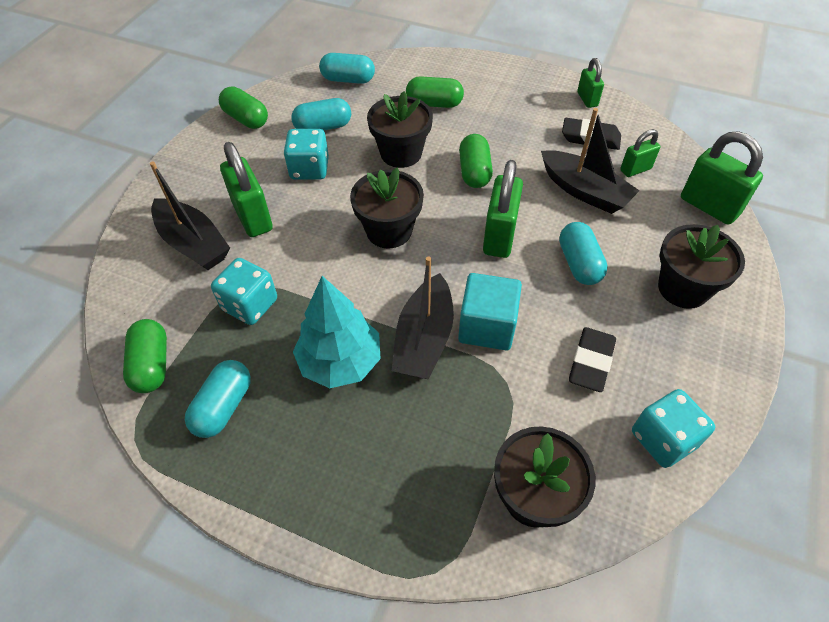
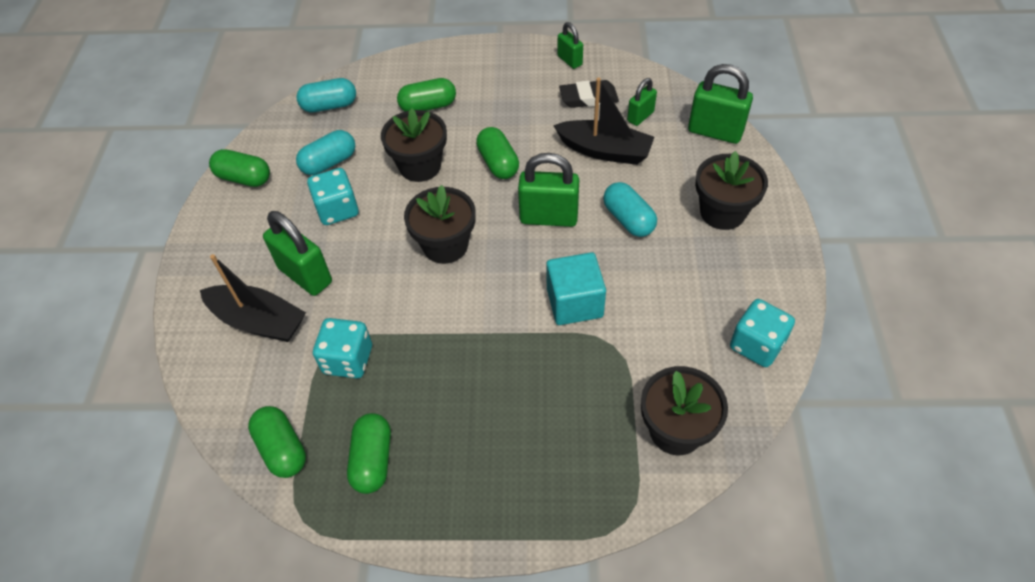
camera: 20 degrees left, 0 degrees up
turquoise capsule [185,360,251,438] -> green capsule [347,413,391,494]
turquoise tree [293,276,381,388] -> none
black boat [392,256,454,379] -> none
green padlock [483,160,523,258] -> green padlock turned 75 degrees counterclockwise [518,153,579,227]
black eraser [569,327,616,392] -> none

